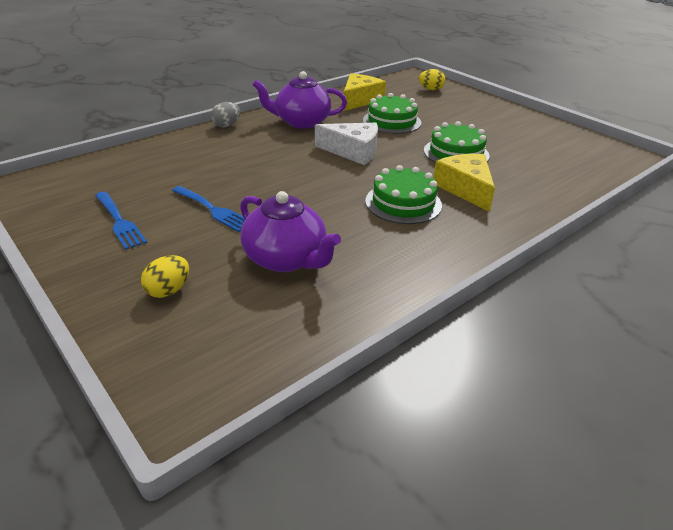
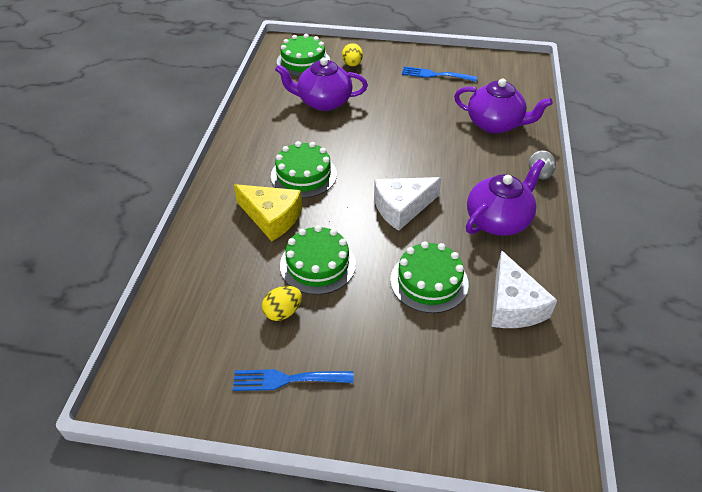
camera: 140 degrees right, 10 degrees up
blue fork [172,186,245,232] -> blue fork moved to [233,369,354,391]
yellow cheese [343,73,386,111] -> white cheese [491,250,557,328]
yellow egg [419,69,446,90] -> yellow egg moved to [262,286,302,321]
none -> green cake [277,34,330,76]
none -> purple teapot [454,79,553,134]

